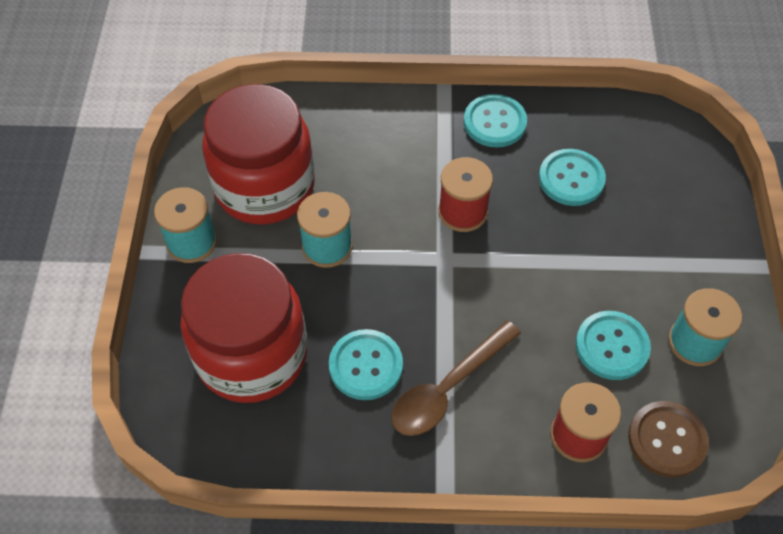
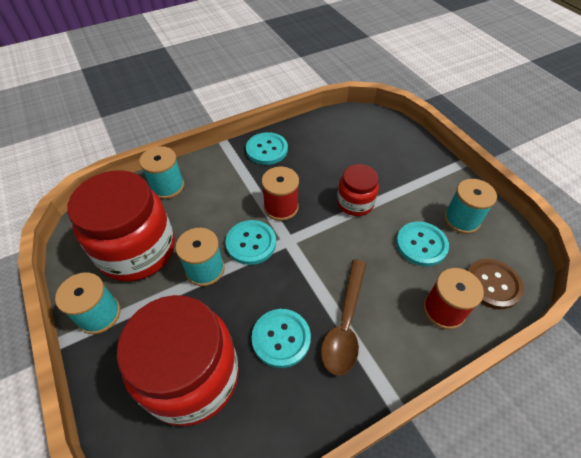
camera: 30 degrees left, 5 degrees down
turquoise button [539,149,606,206] -> turquoise button moved to [225,220,276,265]
none -> turquoise spool [139,146,184,199]
none -> red jar [337,164,379,216]

